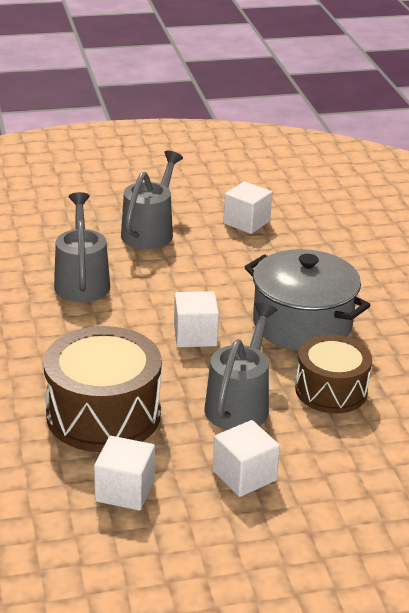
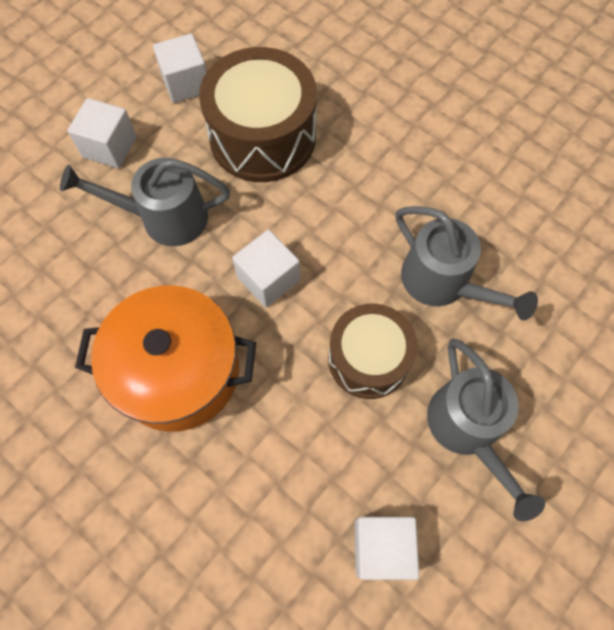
camera: 145 degrees right, 35 degrees up
grey watering can [205,302,277,430] -> grey watering can turned 105 degrees clockwise [60,158,230,246]
grey pot [245,249,371,351] -> orange pot [75,285,256,432]
brown drum [295,335,372,413] -> brown drum moved to [328,304,418,399]

